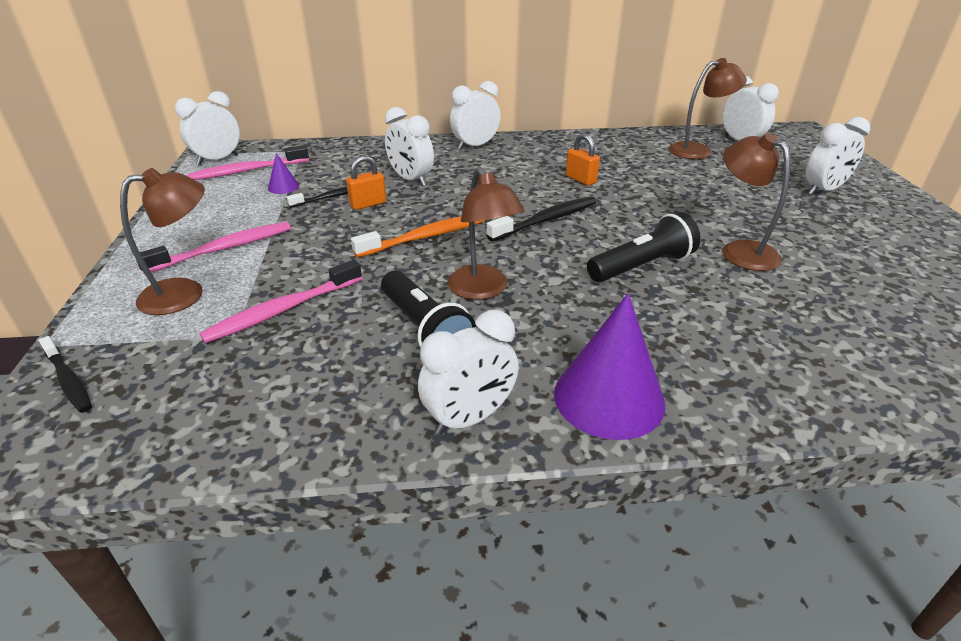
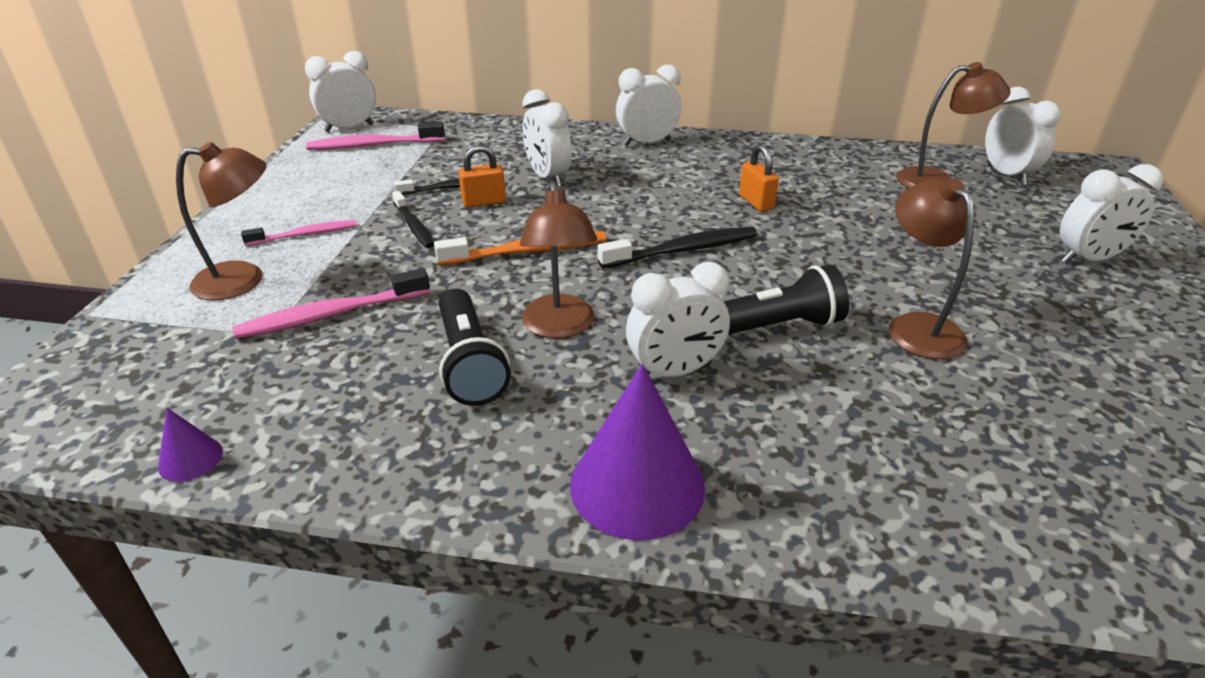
camera: 15 degrees right, 0 degrees up
black toothbrush [39,336,92,413] -> black toothbrush moved to [392,191,434,248]
pink toothbrush [136,222,291,274] -> pink toothbrush [241,220,357,246], size x0.65
purple cone [268,153,299,194] -> purple cone moved to [158,408,223,482]
white clock [418,310,519,435] -> white clock moved to [626,262,730,377]

